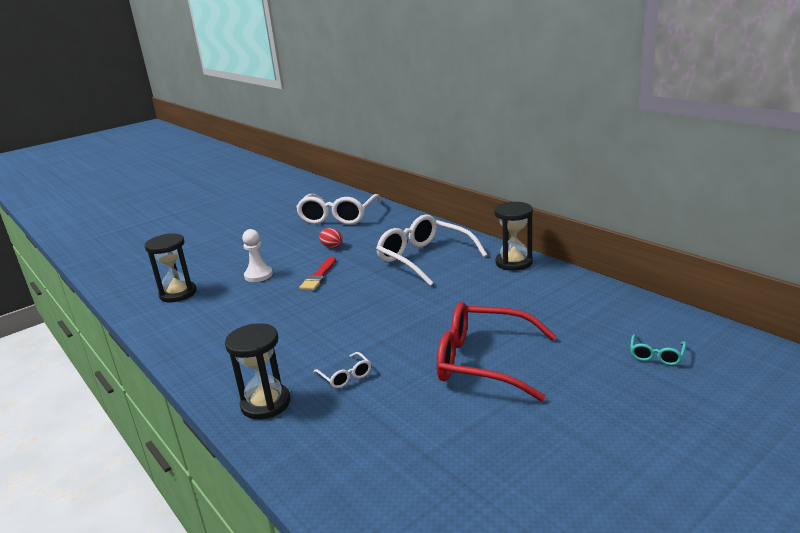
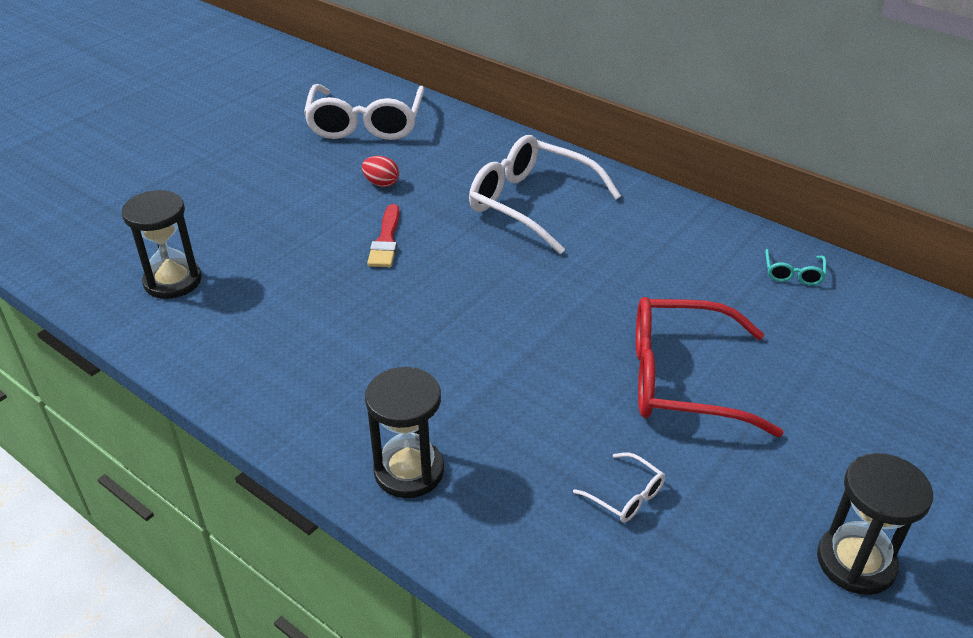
camera: 15 degrees left, 15 degrees up
white pawn [242,229,273,282] -> none
white glasses [314,352,371,388] -> white glasses moved to [573,452,665,522]
black hourglass [494,202,533,271] -> black hourglass moved to [817,453,933,595]
turquoise glasses [630,334,686,365] -> turquoise glasses moved to [765,249,827,285]

